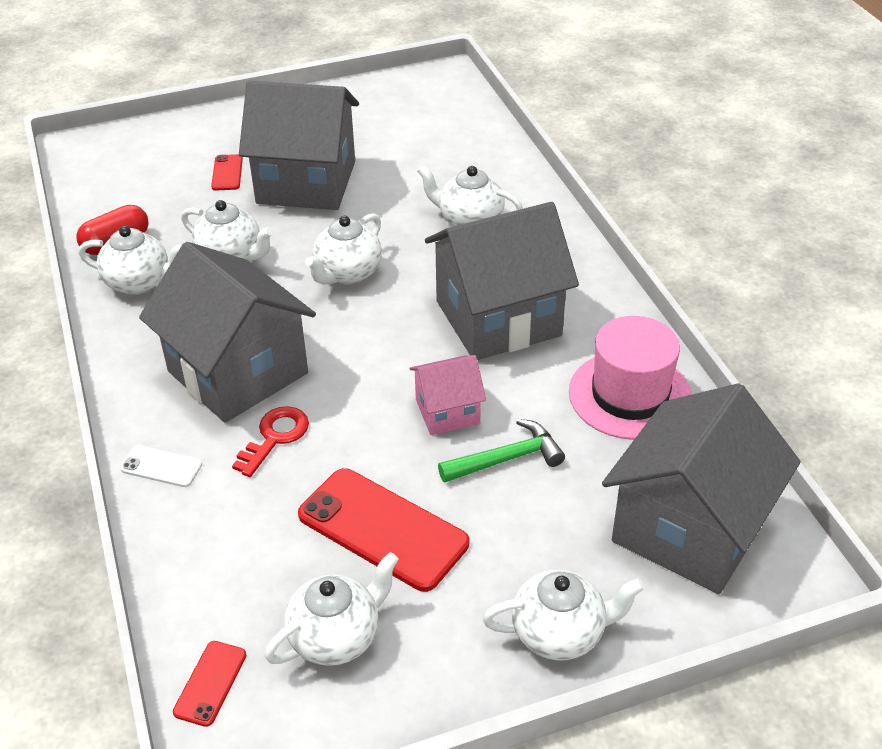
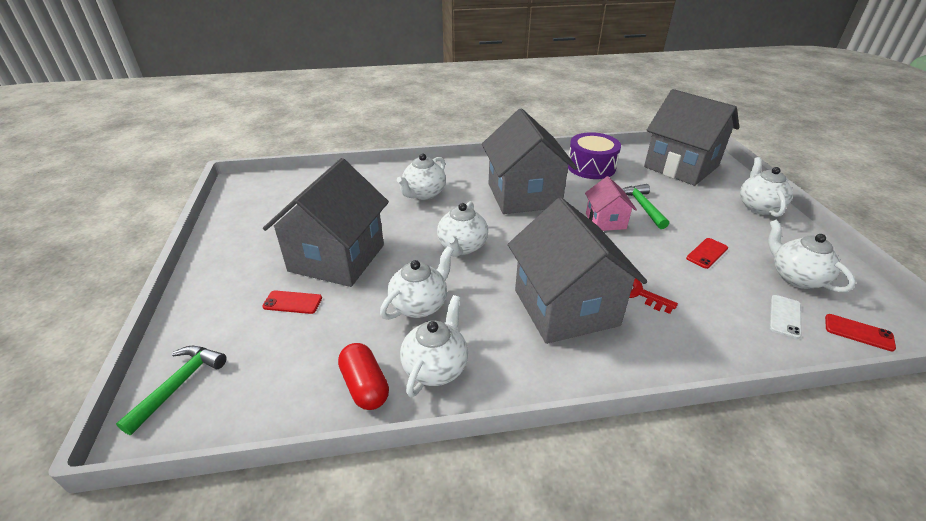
camera: 80 degrees left, 5 degrees down
white phone [120,445,202,487] -> white phone moved to [770,295,801,339]
grey house [139,242,316,423] -> grey house turned 75 degrees counterclockwise [508,198,647,344]
red phone [298,468,469,592] -> red phone [686,238,728,269], size x0.48
white teapot [305,213,382,284] -> white teapot turned 60 degrees clockwise [437,201,488,257]
pink hat [569,316,692,440] -> purple drum [568,132,621,179]
none -> green hammer [116,346,226,435]

